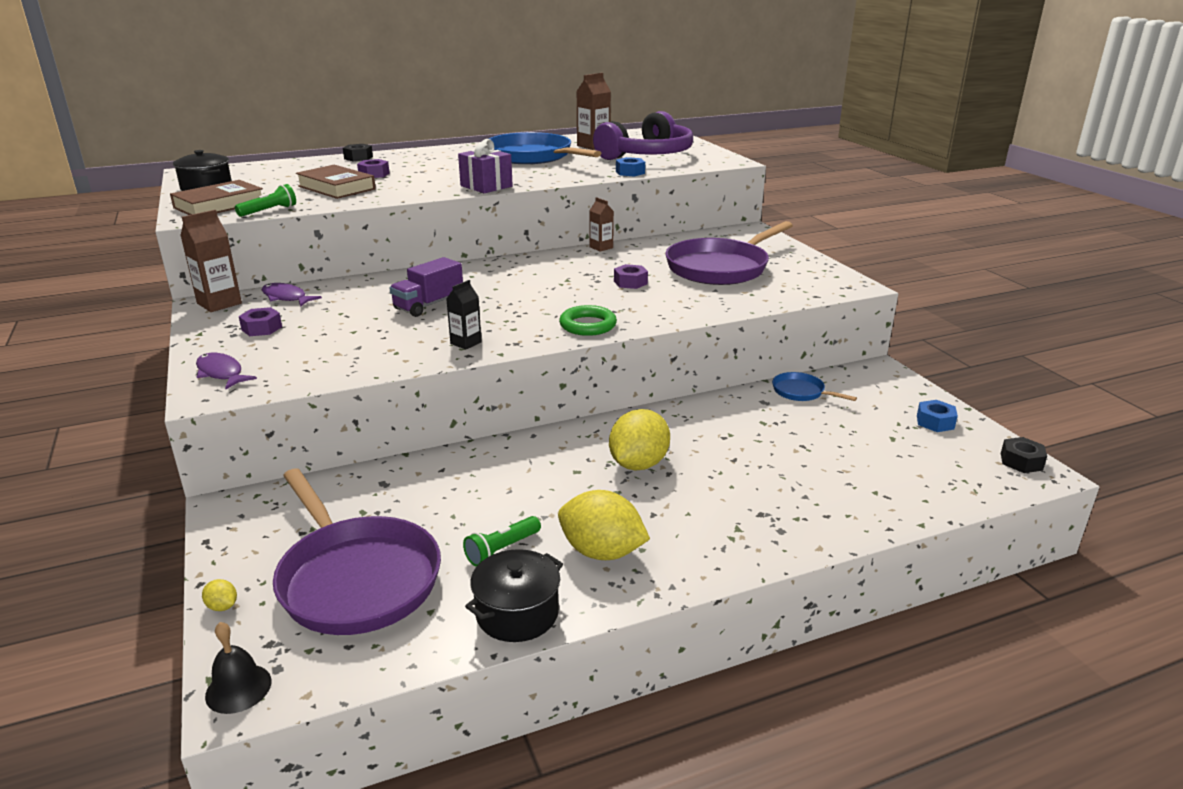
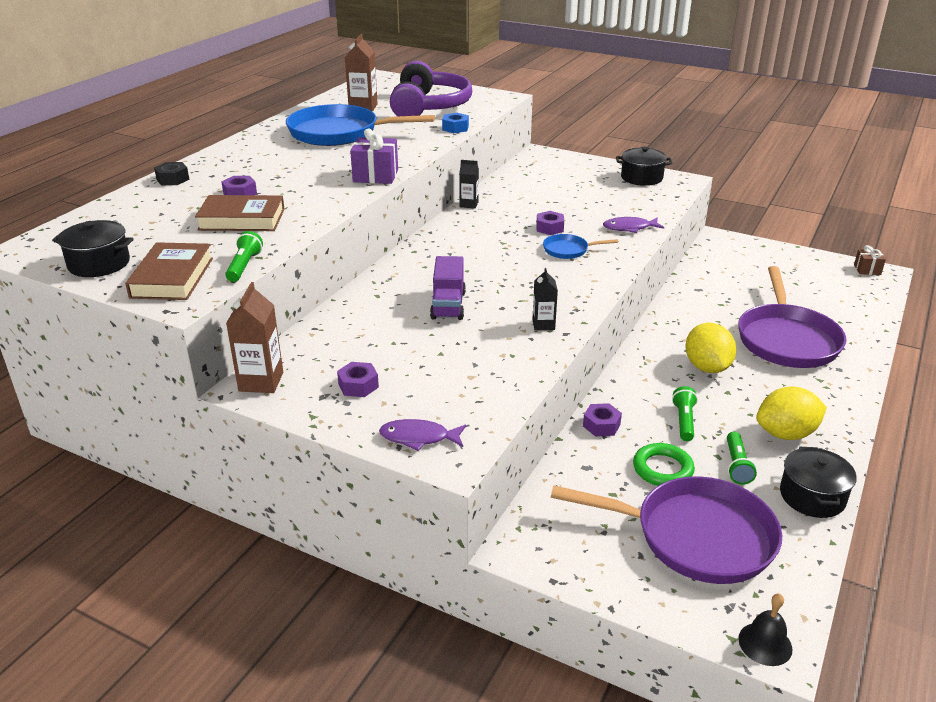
camera: 40 degrees left, 5 degrees up
yellow lemon [202,579,237,611] -> none
purple fish [262,283,322,307] -> purple fish moved to [603,217,664,233]
green ring [559,305,617,336] -> green ring moved to [633,443,695,486]
brown carton [589,197,614,252] -> black carton [459,160,479,209]
purple pan [665,221,793,285] -> purple pan moved to [738,266,846,368]
blue pan [772,372,857,401] -> blue pan moved to [543,234,618,259]
blue nut [917,400,958,432] -> none
black nut [1001,437,1047,473] -> brown gift [854,245,886,275]
none -> purple nut [583,403,622,436]
none -> black pot [616,147,672,186]
none -> green flashlight [672,386,698,441]

